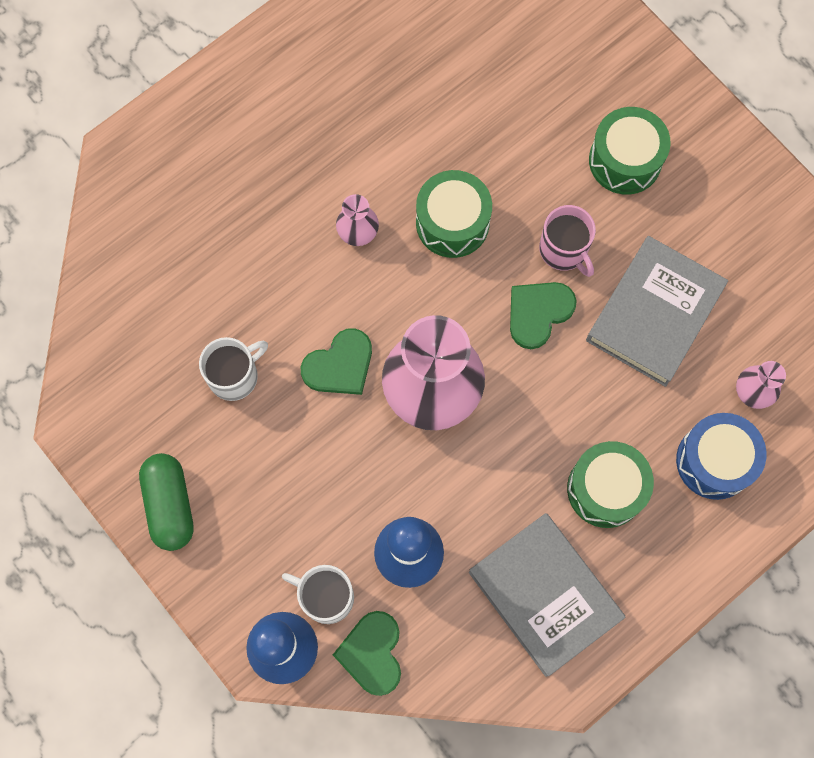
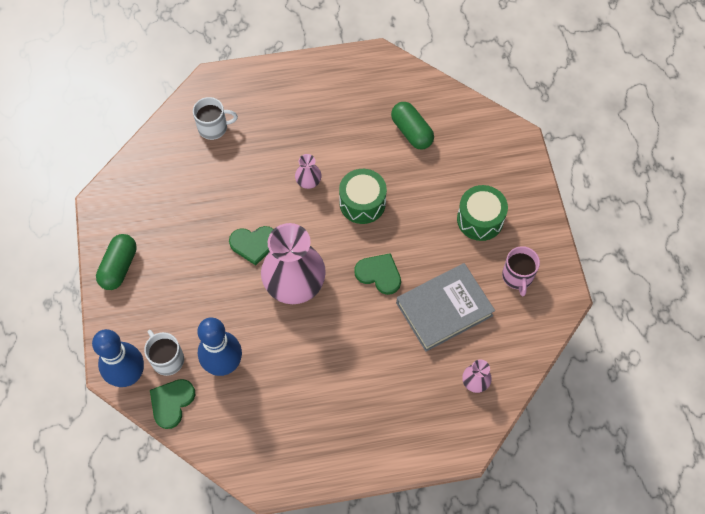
camera: 30 degrees right, 10 degrees down
white mug [199,337,268,401] -> white mug moved to [193,97,238,140]
grey book [469,513,625,677] -> none
green heart [510,282,577,349] -> green heart turned 45 degrees clockwise [354,253,401,295]
pink mug [539,205,596,277] -> pink mug moved to [502,246,540,297]
green drum [567,441,654,528] -> none
blue drum [676,413,767,500] -> none
none -> green capsule [391,102,434,149]

